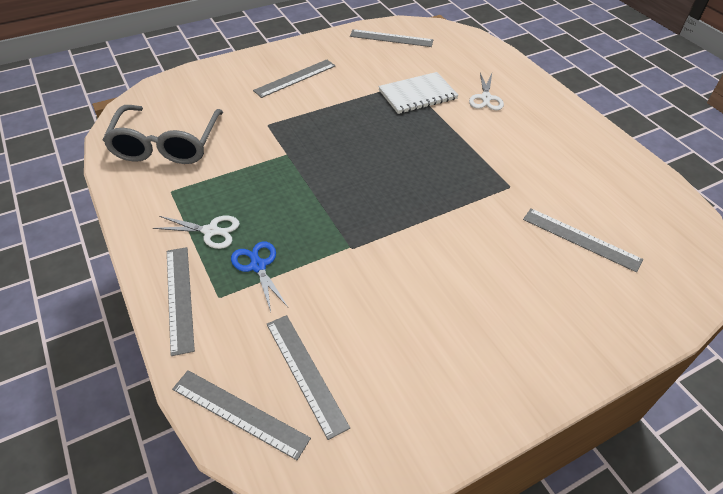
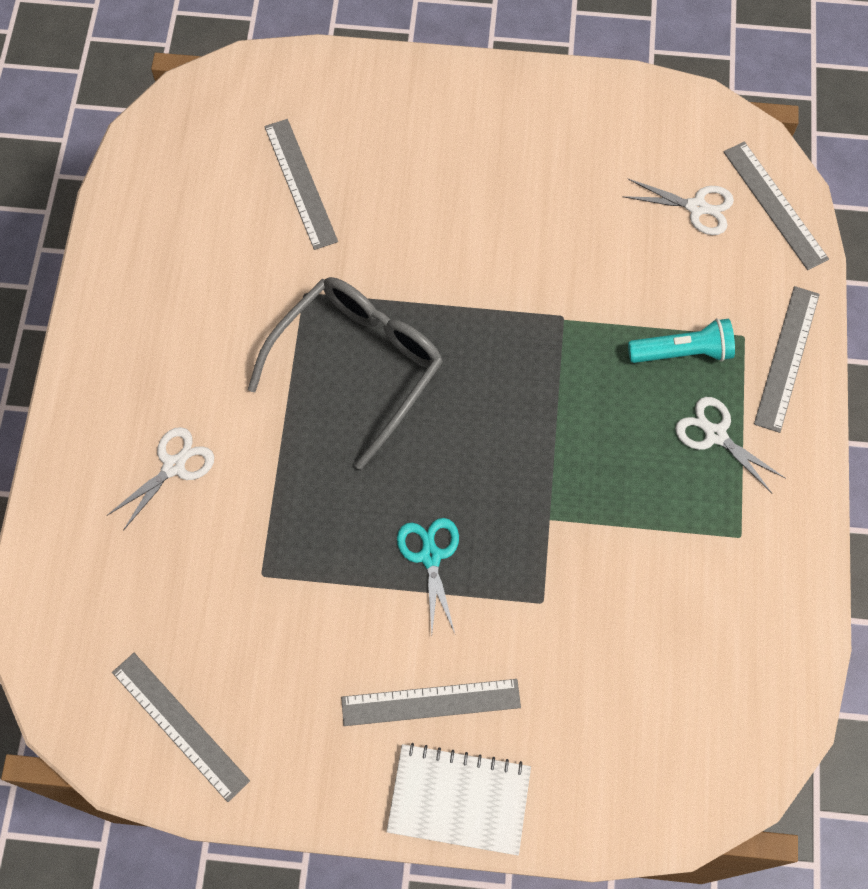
camera: 145 degrees left, 20 degrees up
grey glasses [103,105,223,164] -> grey glasses moved to [248,277,443,470]
blue scissors [231,241,288,312] -> turquoise flashlight [628,318,735,363]
grey ruler [267,315,350,440] -> white scissors [622,178,734,235]
white notebook [378,72,458,114] -> white notebook moved to [387,743,531,855]
none -> turquoise scissors [397,518,459,634]

